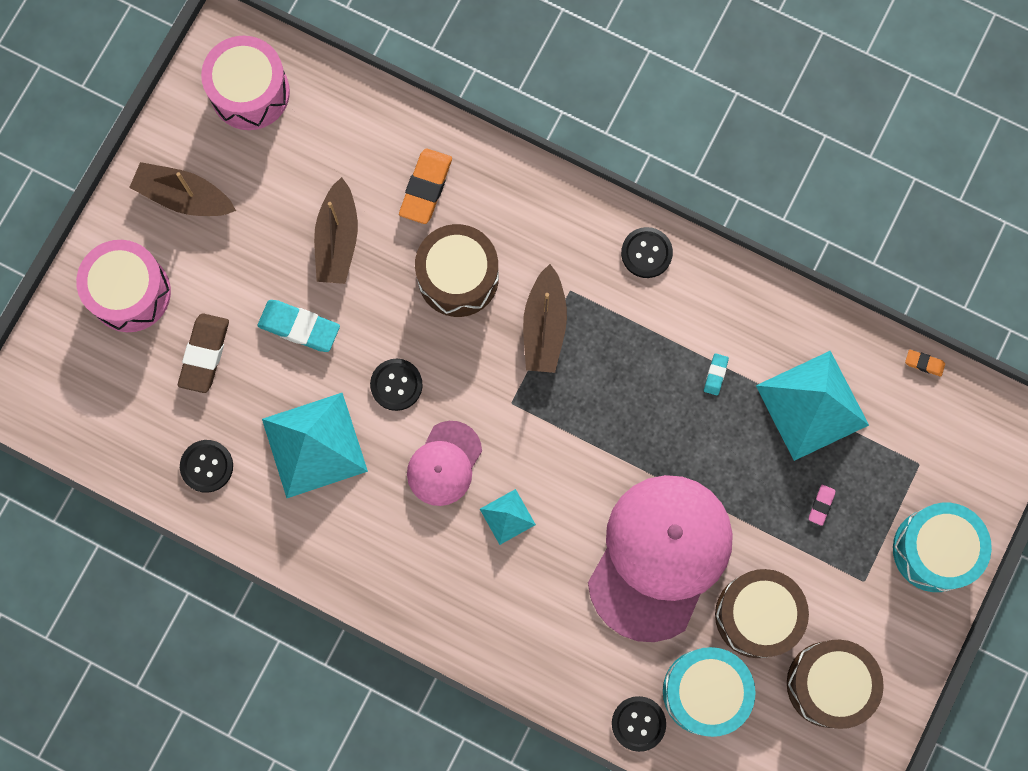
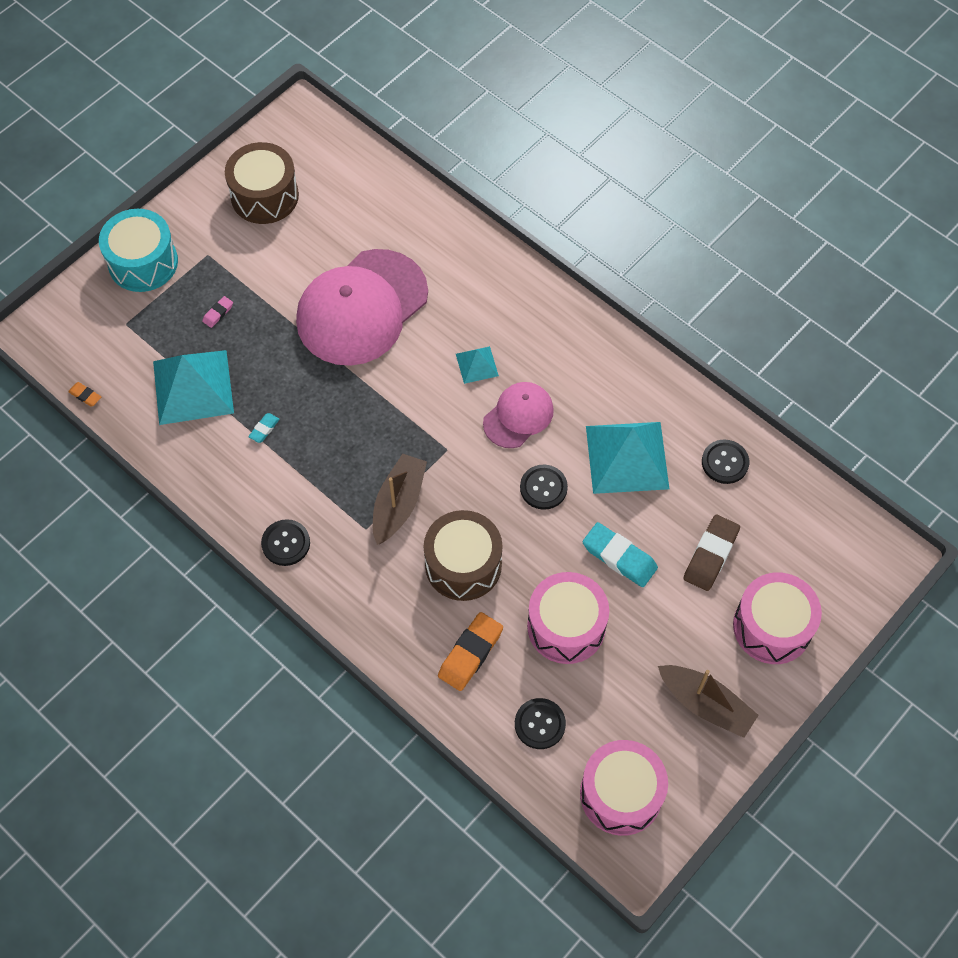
camera: 165 degrees left, 15 degrees down
brown boat [314,177,358,284] -> pink drum [527,572,609,664]
black button [612,696,666,752] -> black button moved to [515,698,566,749]
turquoise drum [663,647,756,737] -> none
brown drum [715,569,809,658] -> none

